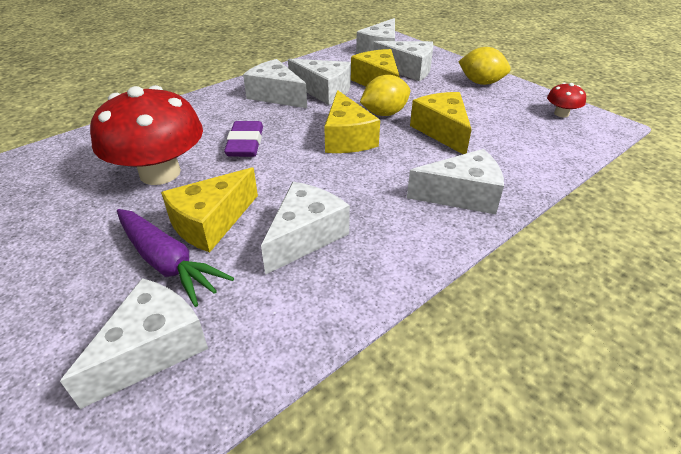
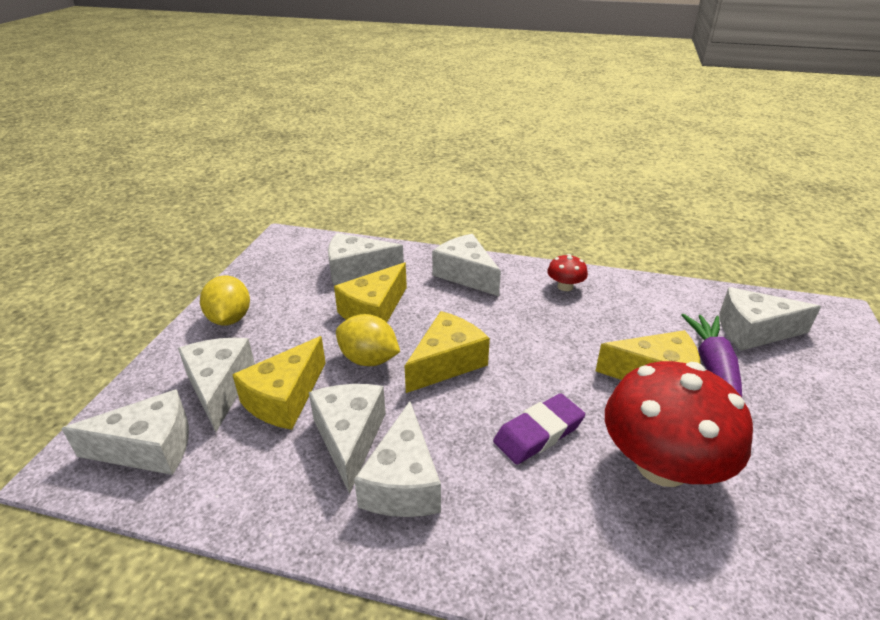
camera: 125 degrees left, 5 degrees down
white cheese [261,182,350,275] -> white cheese moved to [328,233,404,286]
red mushroom [547,83,586,117] -> red mushroom moved to [547,254,588,291]

